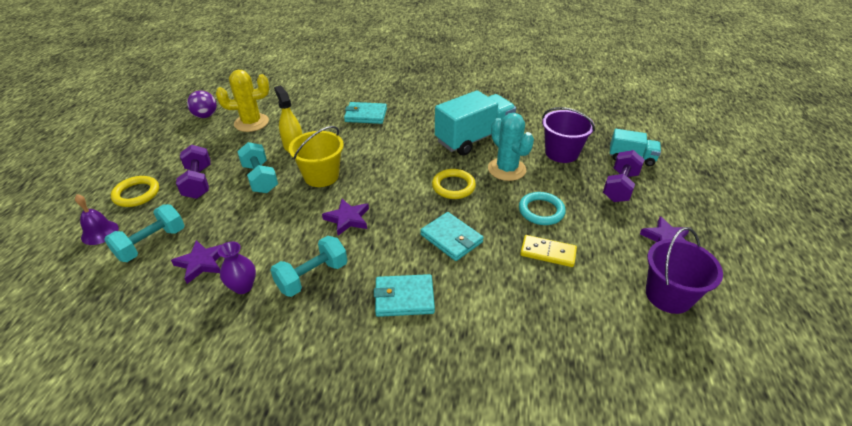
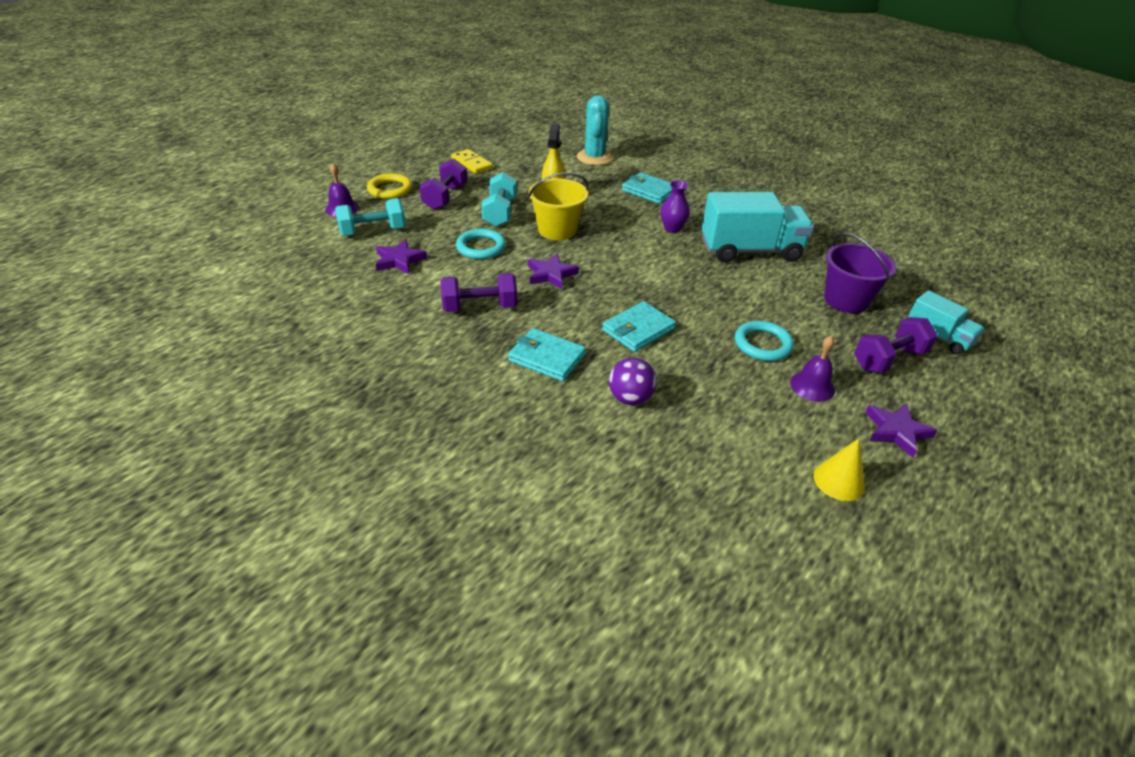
camera: 30 degrees right, 0 degrees up
purple ball [187,90,217,118] -> purple ball moved to [609,358,657,405]
yellow cactus [216,70,269,132] -> none
purple vase [218,241,256,294] -> purple vase moved to [660,180,690,233]
turquoise dumbbell [270,236,347,297] -> purple dumbbell [440,273,518,312]
turquoise wallet [420,212,484,261] -> turquoise wallet turned 60 degrees clockwise [602,301,676,352]
yellow ring [432,169,476,199] -> none
turquoise cactus [488,113,534,181] -> turquoise cactus moved to [577,95,613,165]
yellow domino [520,235,577,267] -> yellow domino moved to [451,149,493,174]
purple bucket [646,227,723,314] -> yellow cone [814,438,865,501]
none -> turquoise ring [456,229,506,259]
none -> purple bell [790,336,835,402]

